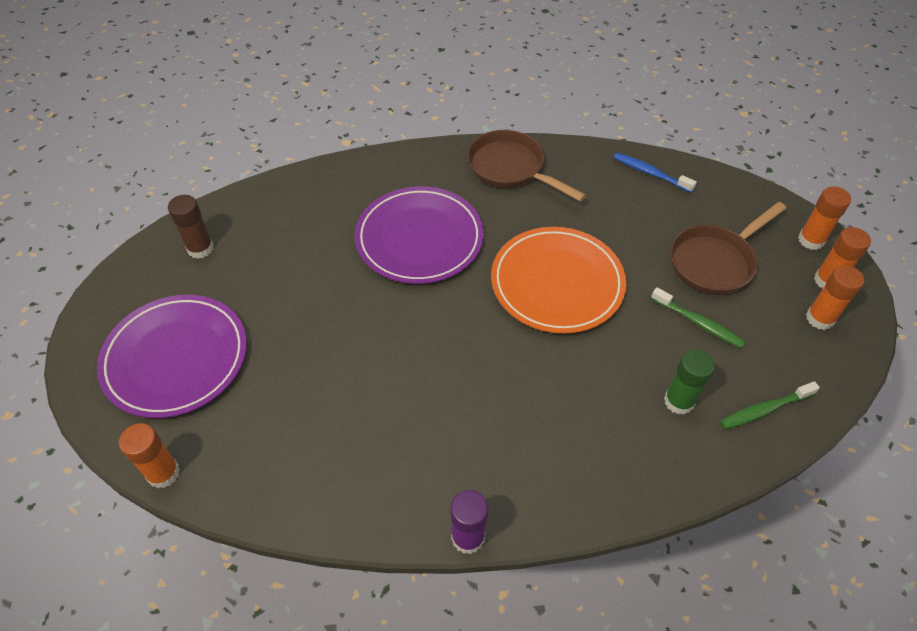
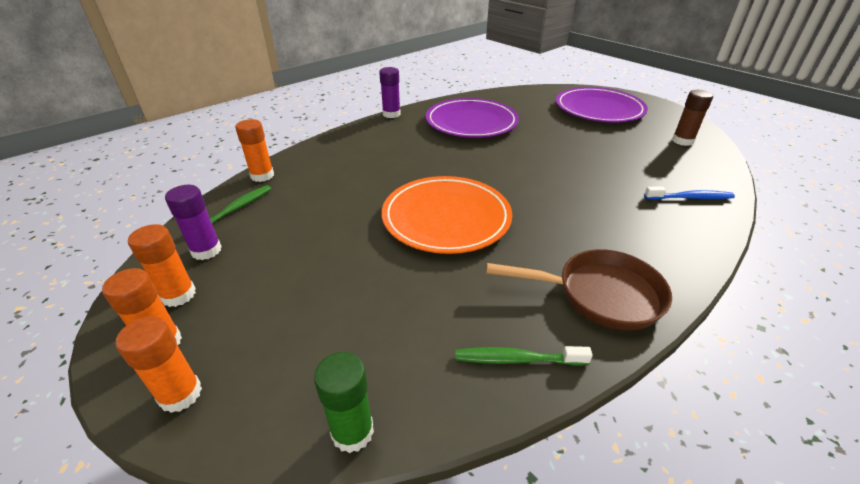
camera: 145 degrees right, 15 degrees down
orange glue stick [119,423,180,488] -> orange glue stick moved to [235,119,274,182]
purple plate [355,186,484,284] -> purple plate moved to [426,98,519,138]
blue toothbrush [613,153,697,193] -> blue toothbrush moved to [644,187,735,200]
green toothbrush [651,287,745,348] -> green toothbrush moved to [455,346,593,366]
green glue stick [664,350,715,415] -> green glue stick moved to [314,352,374,453]
brown pan [670,202,786,295] -> none
none -> purple glue stick [165,185,222,260]

